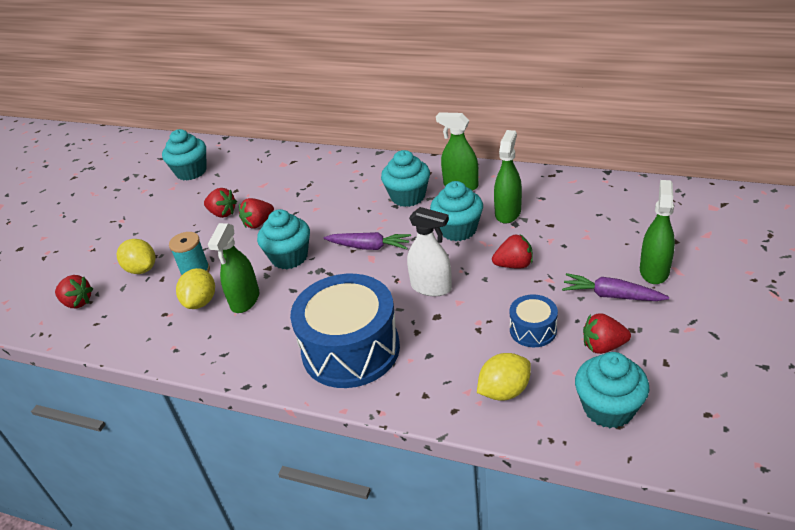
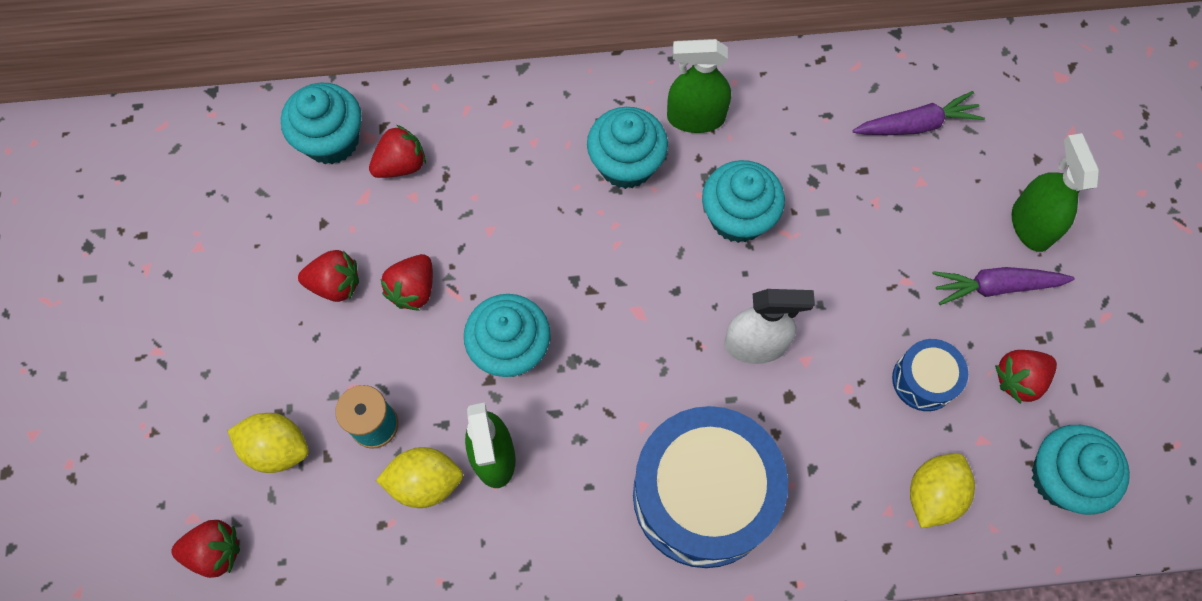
camera: 30 degrees left, 30 degrees up
turquoise cupcake [162,129,206,181] -> turquoise cupcake moved to [281,83,362,164]
yellow lemon [176,268,215,309] -> yellow lemon turned 75 degrees counterclockwise [376,447,463,508]
purple carrot [324,232,411,250] -> purple carrot moved to [852,91,985,135]
red strawberry [492,234,533,269] -> red strawberry moved to [369,125,426,178]
green spray bottle [494,130,522,224] -> none

